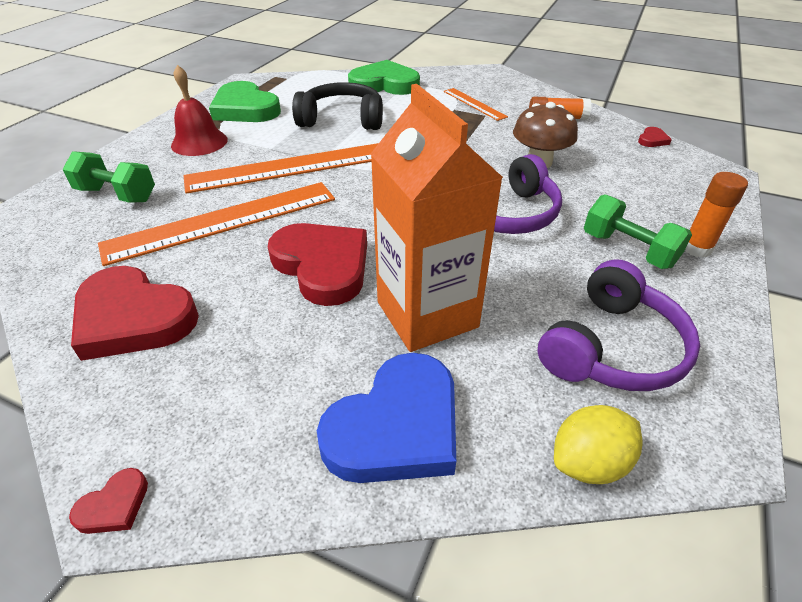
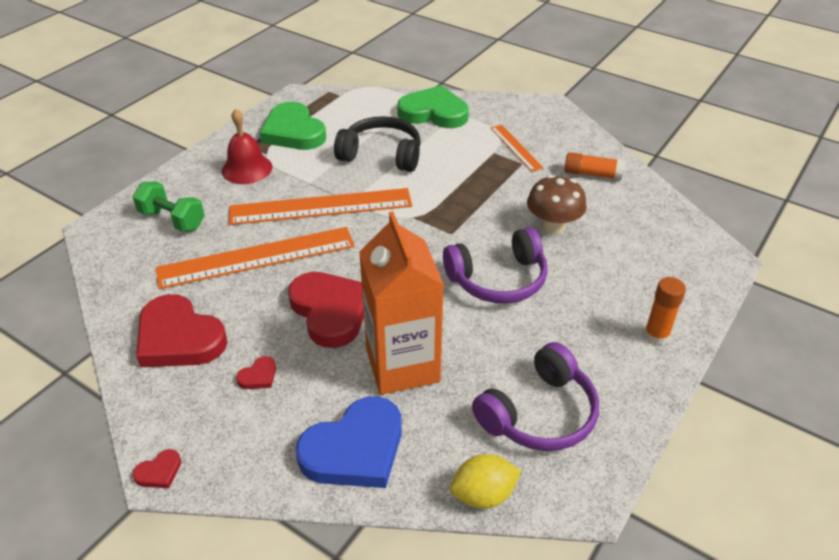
camera: 10 degrees right, 0 degrees up
green dumbbell [584,194,692,269] -> none
red heart [638,127,672,147] -> red heart moved to [236,356,276,389]

